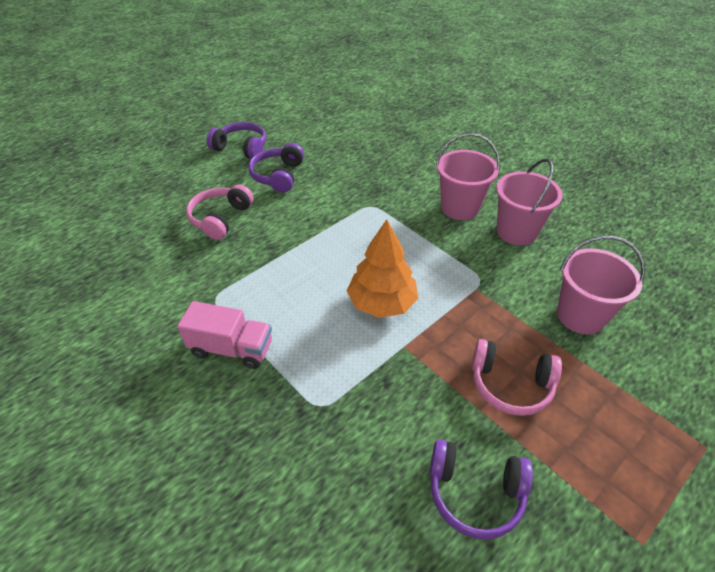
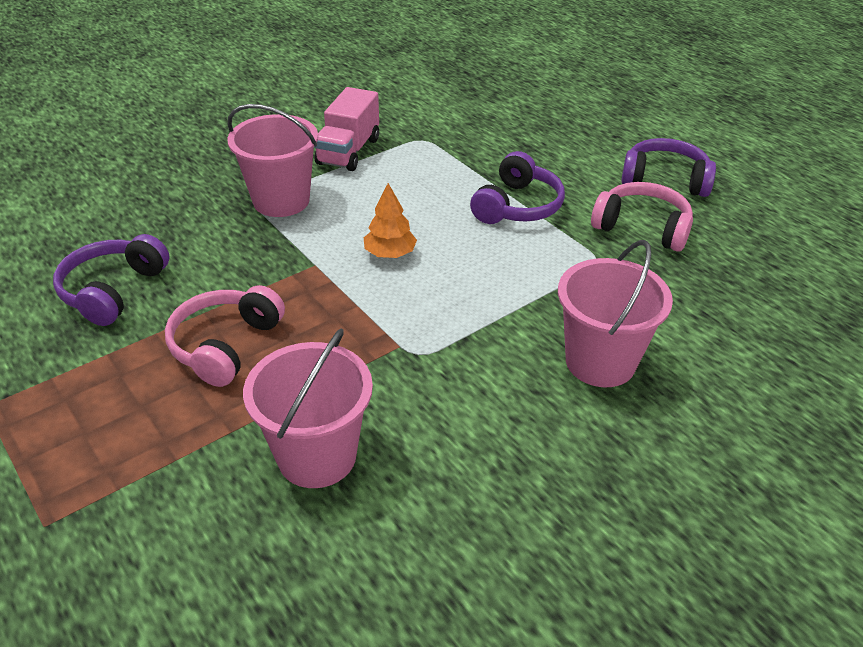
camera: 95 degrees right, 5 degrees down
pink headphones [186,184,254,240] -> pink headphones moved to [591,182,693,252]
purple headphones [207,122,266,159] -> purple headphones moved to [470,151,565,224]
orange tree [347,219,418,318] -> orange tree [364,183,417,258], size x0.57
pink bucket [496,159,563,246] -> pink bucket moved to [227,104,318,217]

